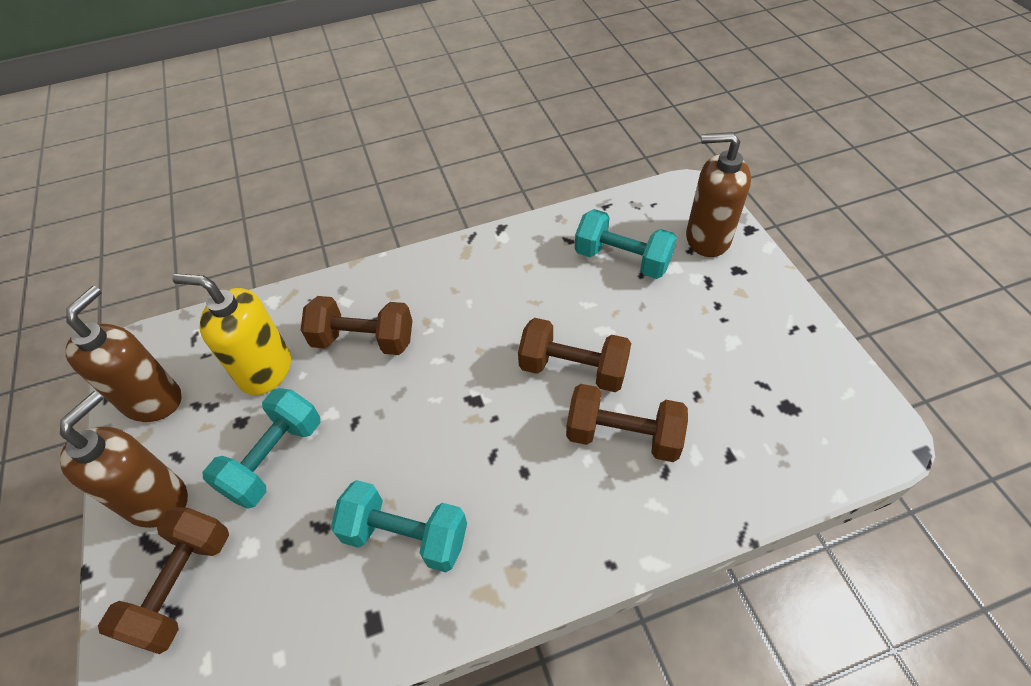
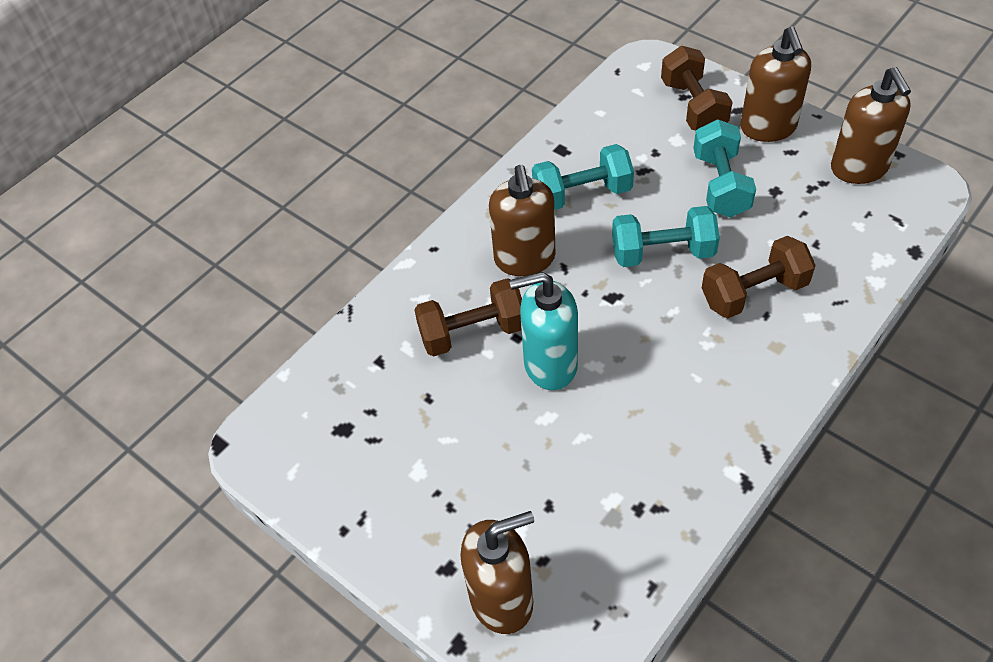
camera: 150 degrees right, 0 degrees up
yellow soap dispenser [172,274,291,395] -> none
brown dumbbell [518,318,631,392] -> turquoise soap dispenser [509,272,578,390]
turquoise dumbbell [575,209,677,279] -> turquoise dumbbell moved to [612,206,720,267]
none -> brown soap dispenser [489,165,555,276]

